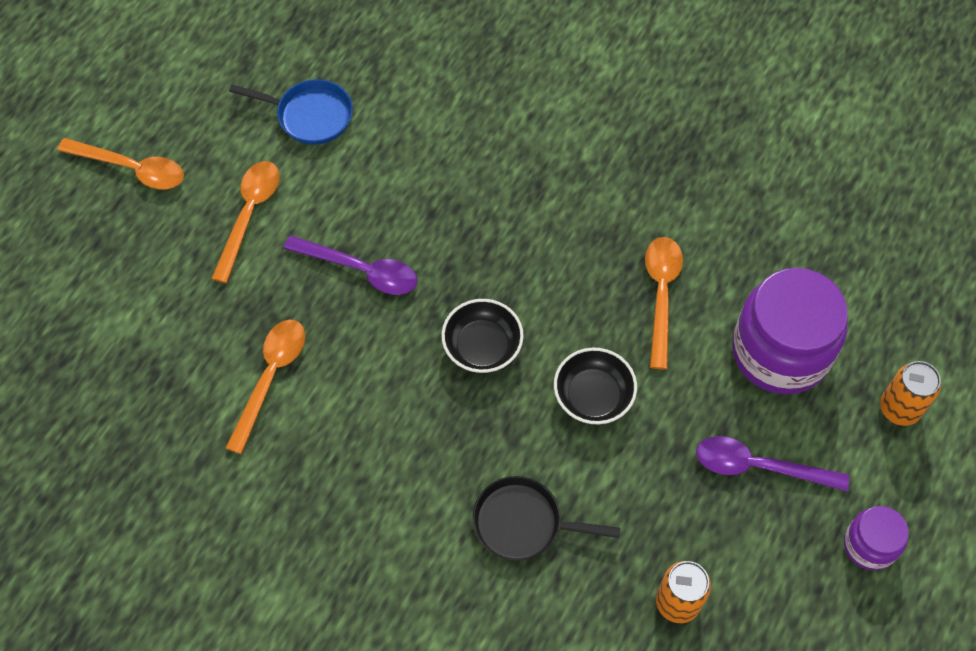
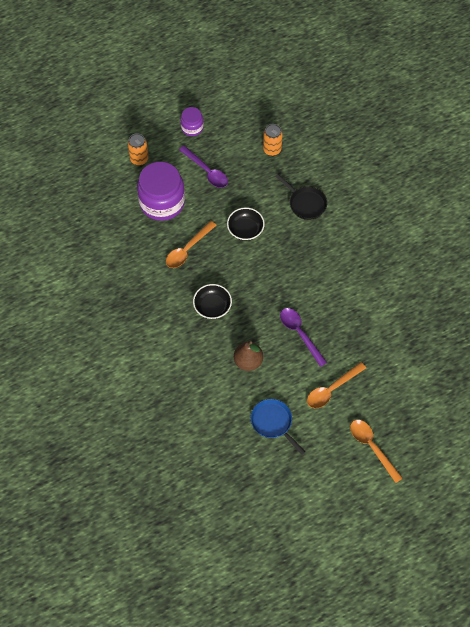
camera: 145 degrees left, 0 degrees up
orange spoon [226,319,305,454] -> none
black bowl [441,299,524,373] -> black bowl moved to [193,284,232,319]
none -> brown pear [234,341,263,371]

